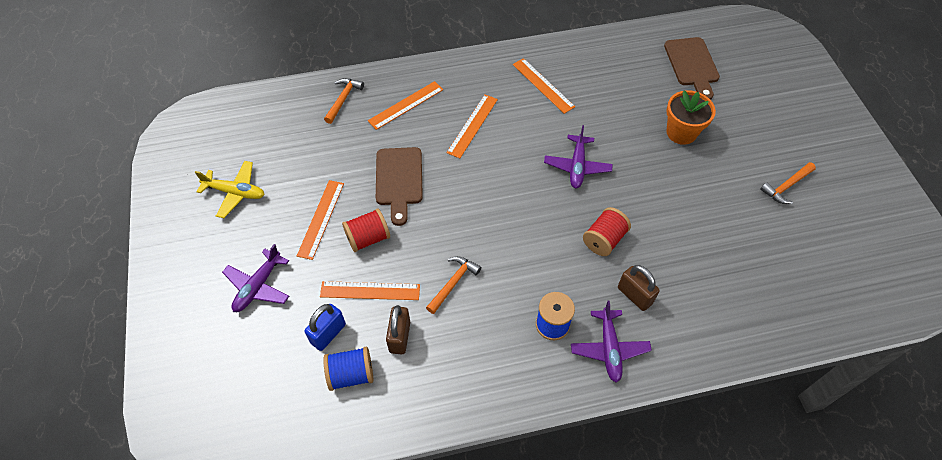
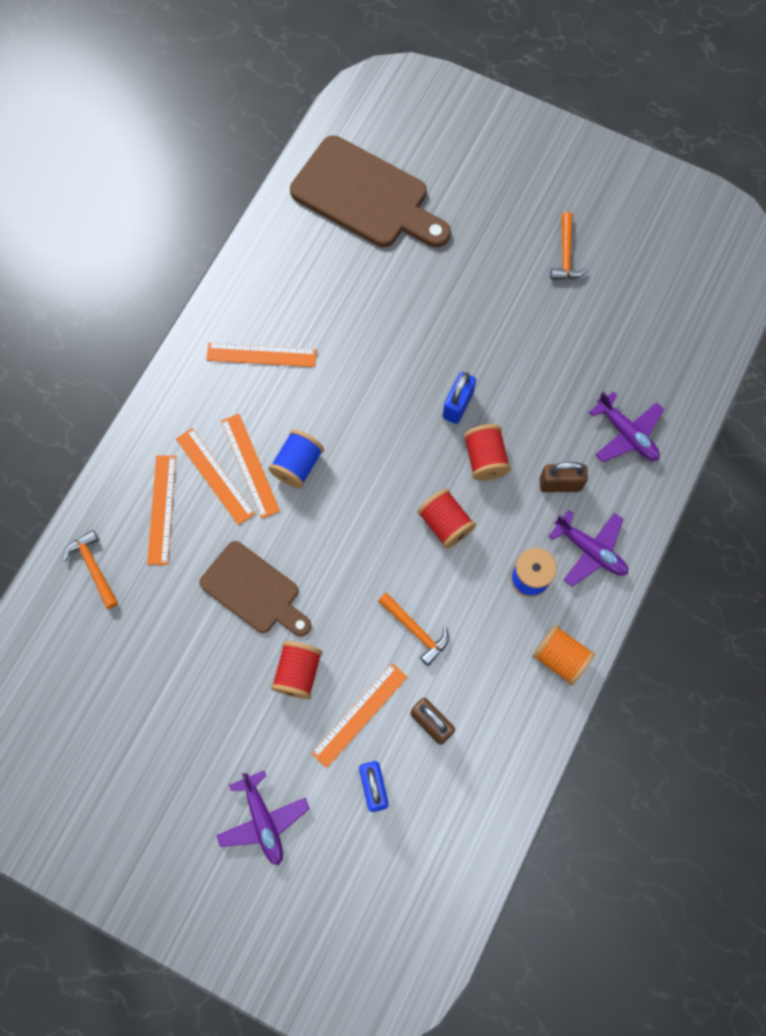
camera: 50 degrees left, 15 degrees up
yellow plane [195,161,265,218] -> none
orange ruler [297,180,344,260] -> orange ruler moved to [176,428,255,525]
blue spool [323,347,373,391] -> blue spool moved to [269,430,324,488]
orange hammer [426,256,481,314] -> orange hammer turned 150 degrees clockwise [378,593,449,666]
purple plane [544,125,613,188] -> purple plane moved to [589,391,664,462]
brown cutting board [664,37,720,100] -> brown cutting board [290,135,451,247], size x1.54
orange flower pot [666,90,716,145] -> none
none -> red spool [417,489,476,549]
none -> blue padlock [443,372,476,424]
none -> orange spool [532,624,595,686]

